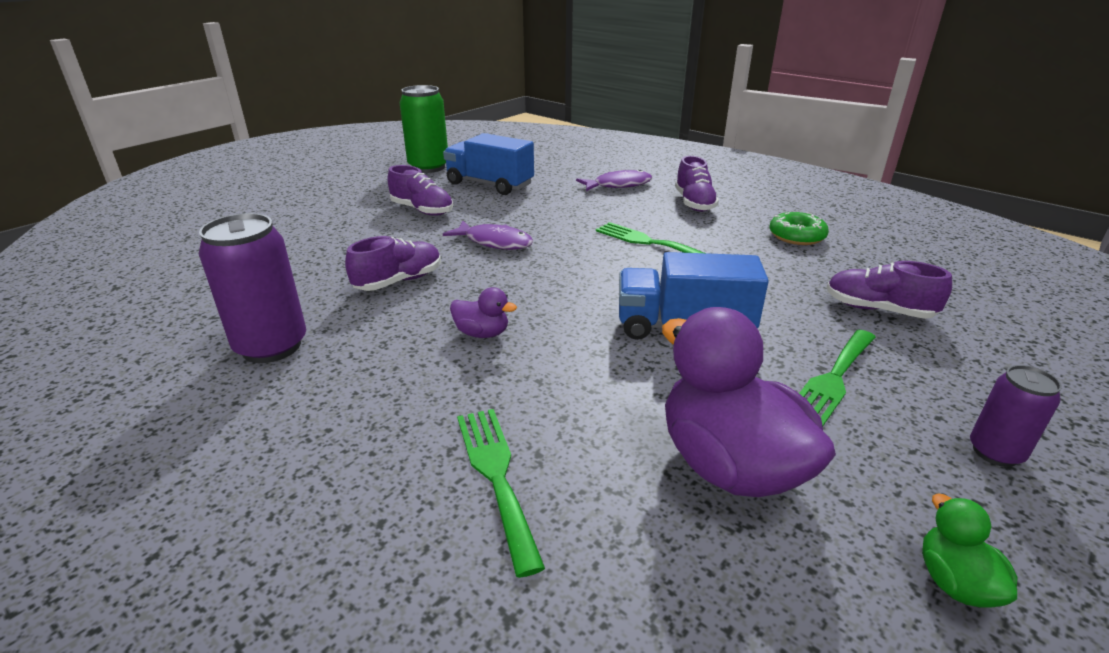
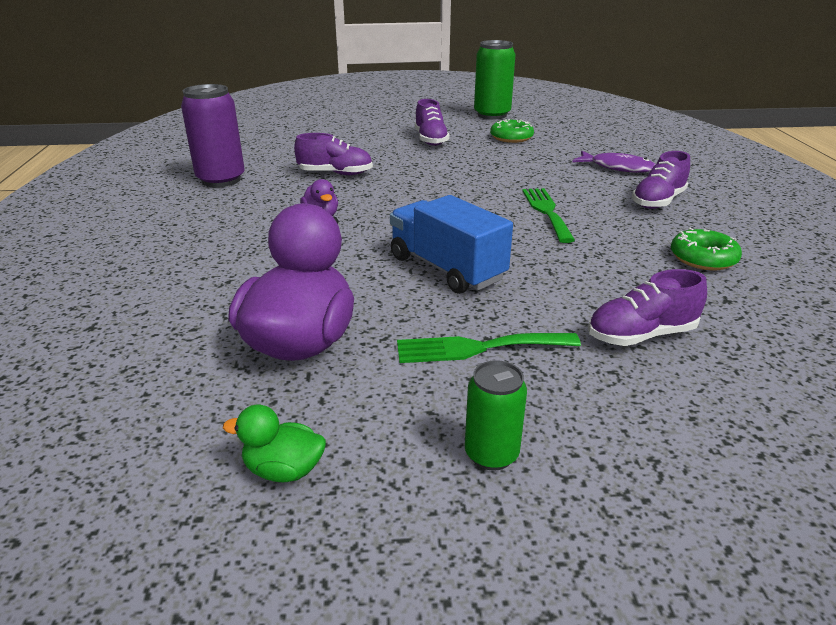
camera: 45 degrees right, 0 degrees up
blue truck [443,133,534,195] -> green donut [490,119,534,143]
purple fish [443,221,533,250] -> none
green fork [457,409,545,578] -> none
purple shoe [827,261,952,319] -> purple shoe turned 90 degrees counterclockwise [588,269,707,346]
green duck [922,494,1017,608] -> green duck turned 120 degrees counterclockwise [223,404,326,482]
purple can [970,365,1062,467] -> green can [465,360,527,471]

